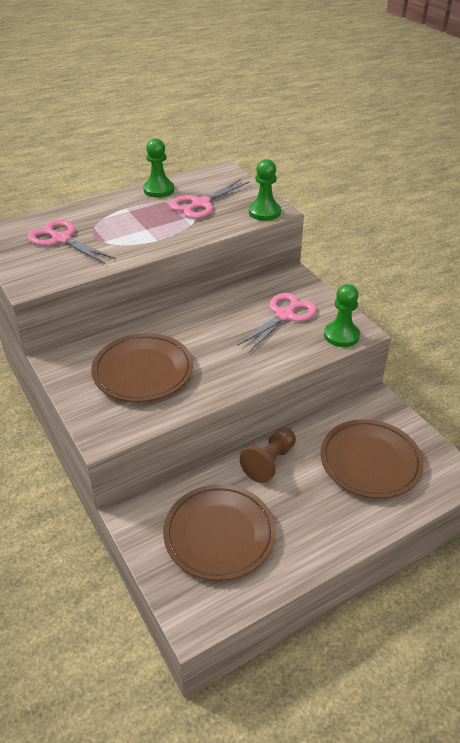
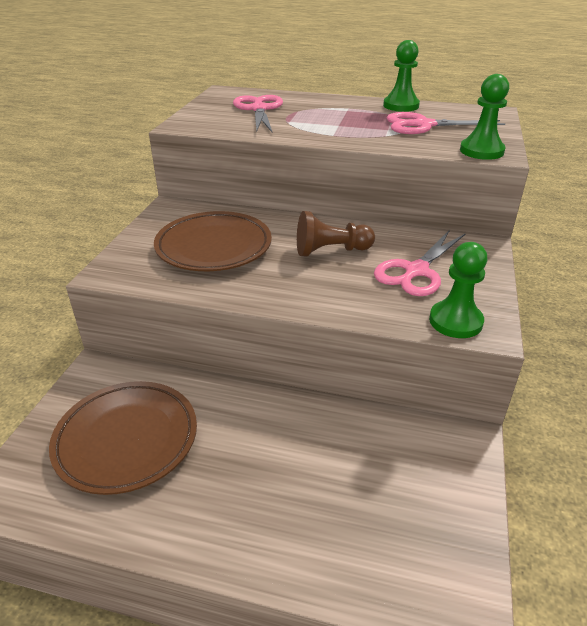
camera: 45 degrees right, 5 degrees down
pink scissors [237,293,317,352] -> pink scissors turned 135 degrees clockwise [374,230,466,296]
brown pawn [240,428,296,483] -> brown pawn moved to [297,211,375,256]
brown plate [320,419,423,499] -> none

